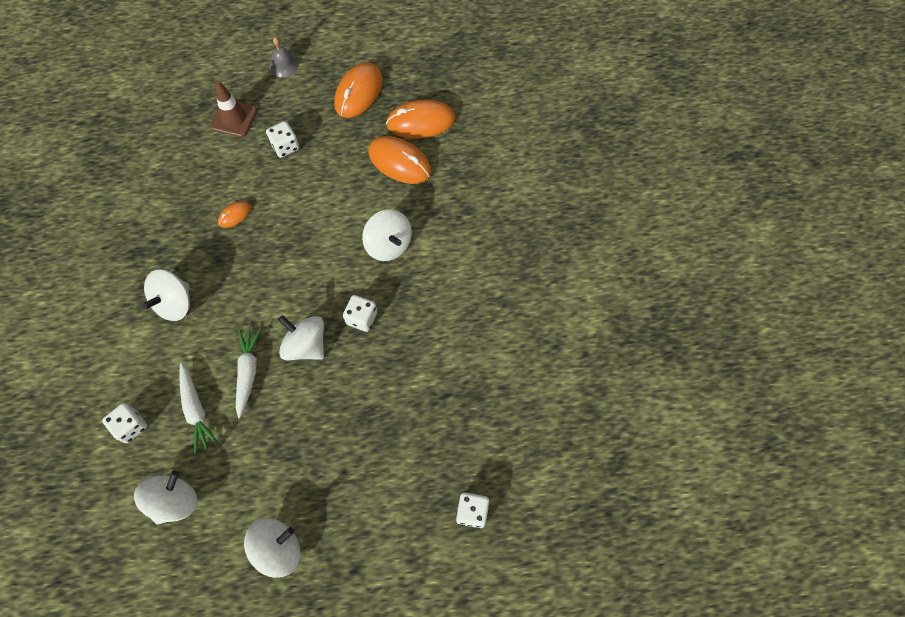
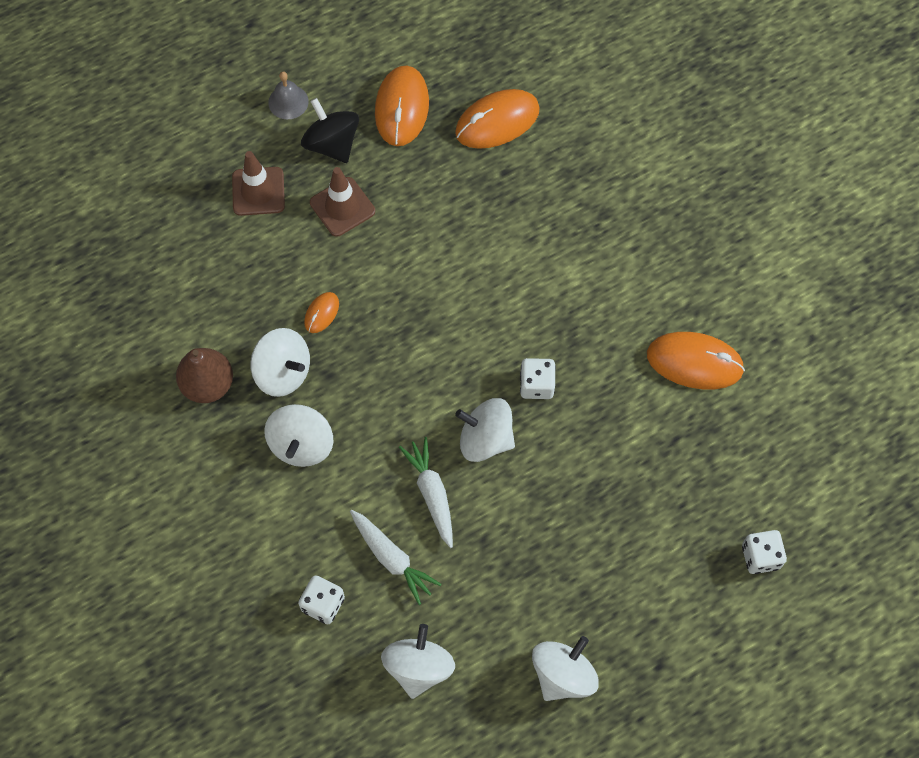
camera: 20 degrees left, 0 degrees up
white dice [266,121,299,158] -> brown traffic cone [310,167,375,237]
white spinning top [362,209,412,261] -> white spinning top moved to [250,328,310,397]
orange mouse [368,136,431,184] -> orange mouse moved to [647,332,745,389]
none -> brown pear [176,348,233,403]
none -> black spinning top [301,98,359,163]

